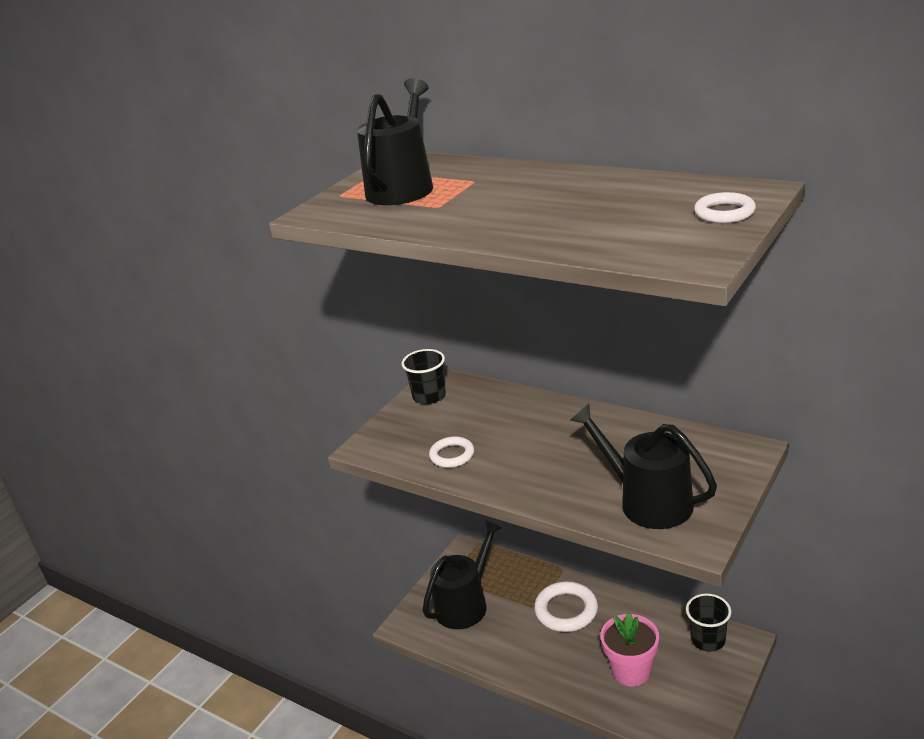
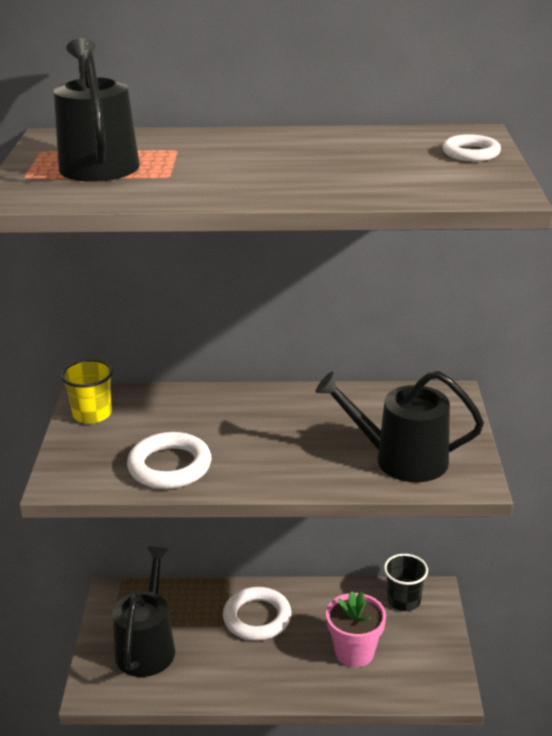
camera: 35 degrees left, 0 degrees up
black cup [401,349,446,404] -> yellow cup [61,359,113,424]
white ring [429,436,474,468] -> white ring [127,432,211,489], size x1.61

